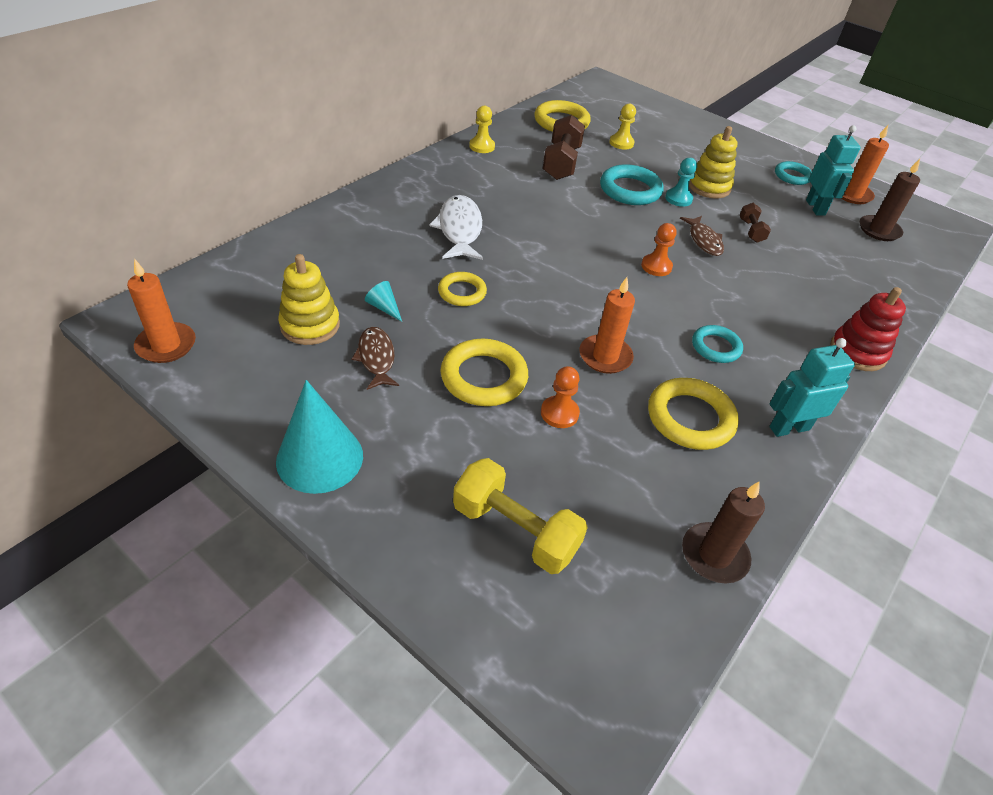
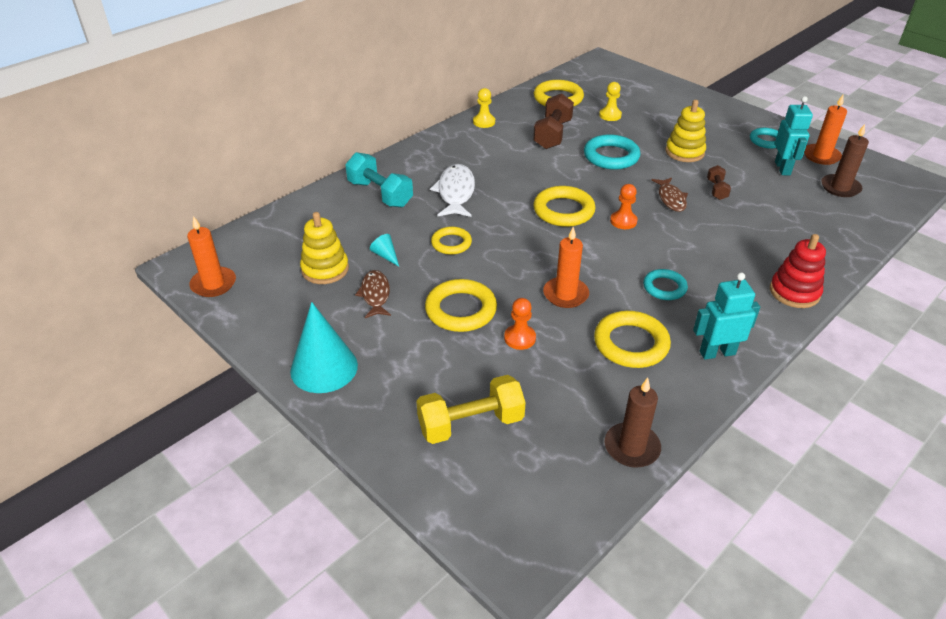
camera: 10 degrees right, 5 degrees down
yellow dumbbell [453,458,588,574] -> yellow dumbbell turned 60 degrees counterclockwise [416,375,526,444]
turquoise pawn [665,158,697,207] -> none
none -> turquoise dumbbell [345,152,413,207]
none -> yellow ring [533,186,596,227]

